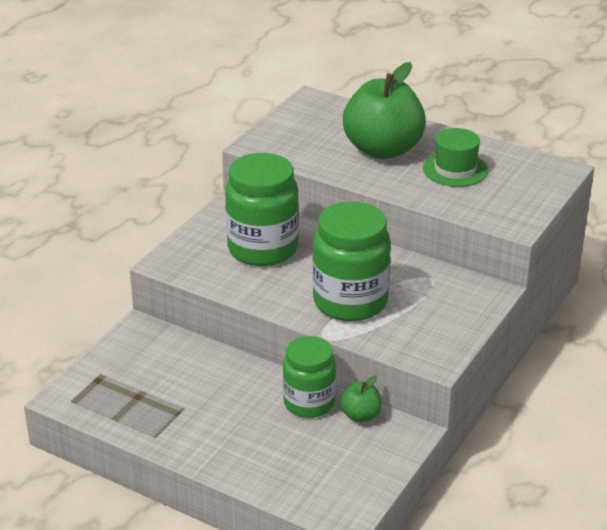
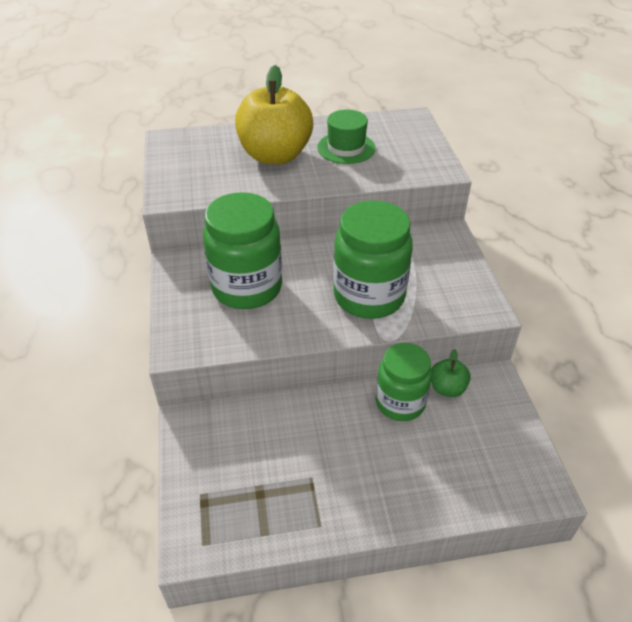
camera: 40 degrees left, 10 degrees up
green apple [343,62,426,159] -> yellow apple [235,65,313,164]

